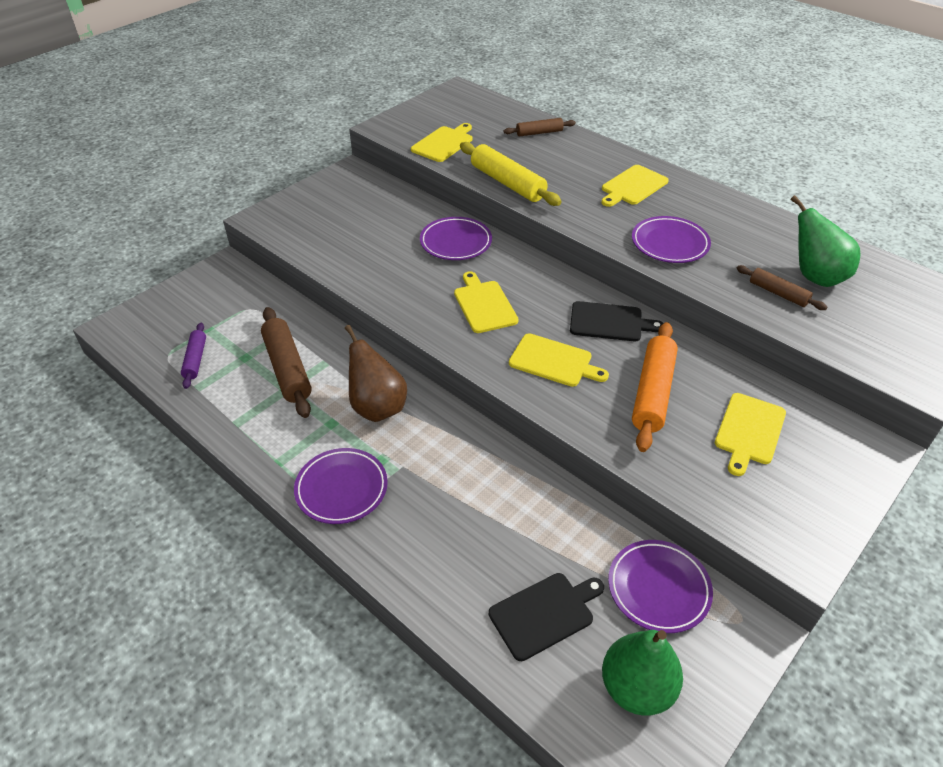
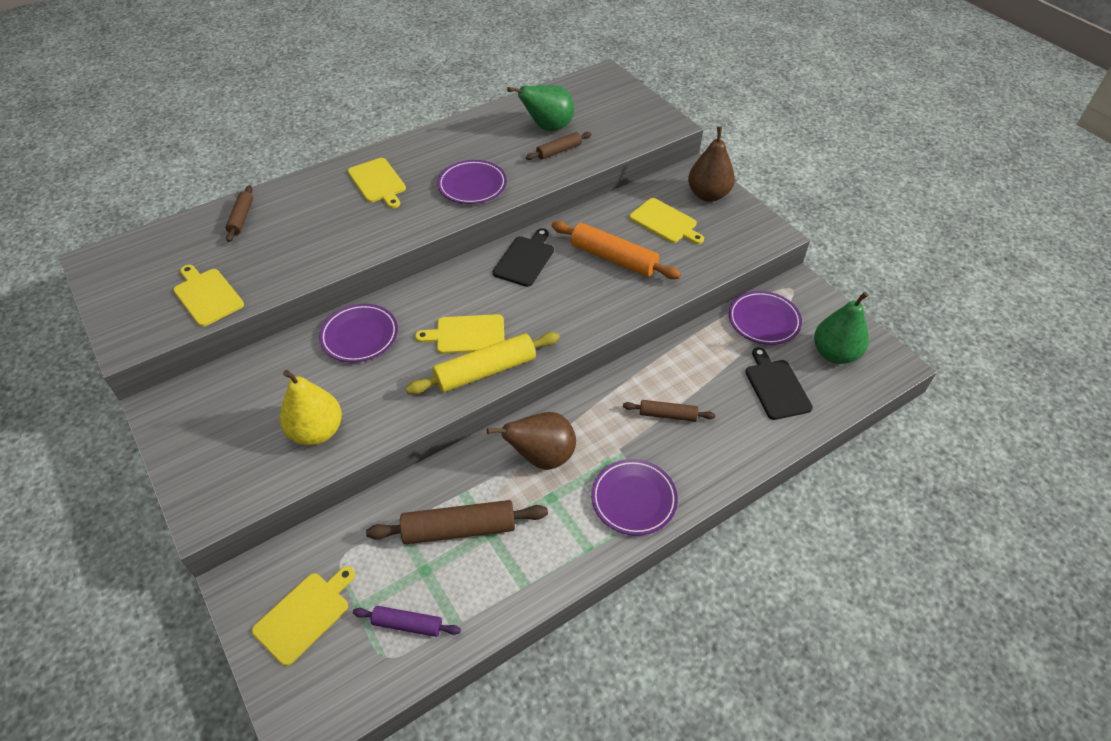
camera: 75 degrees left, 5 degrees up
yellow rolling pin [460,142,562,206] -> yellow rolling pin moved to [406,332,560,395]
yellow cutting board [509,333,609,387] -> yellow cutting board moved to [252,566,355,666]
none -> yellow pear [280,370,342,445]
none -> brown rolling pin [623,400,715,422]
none -> brown pear [688,126,735,202]

